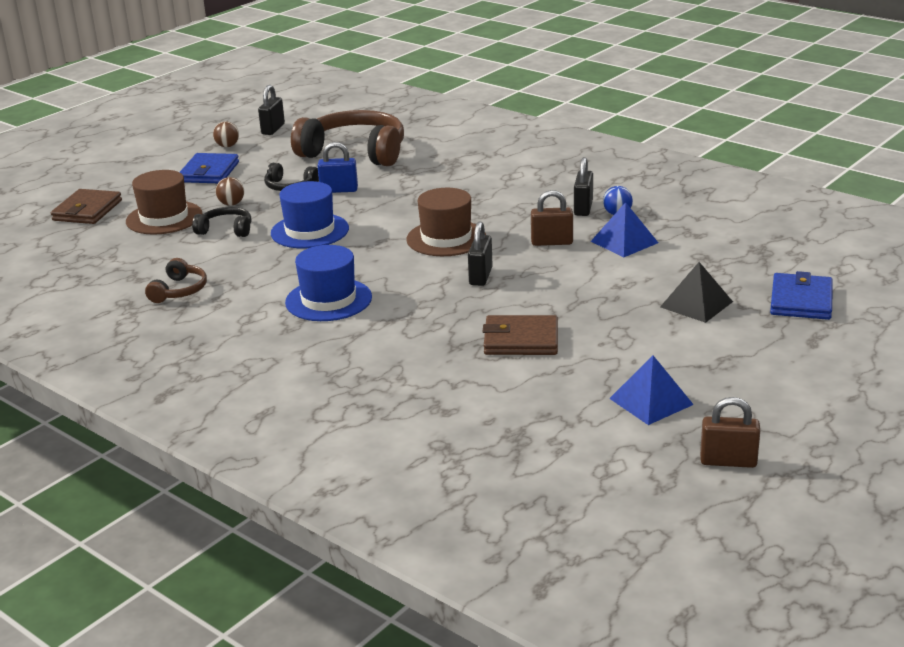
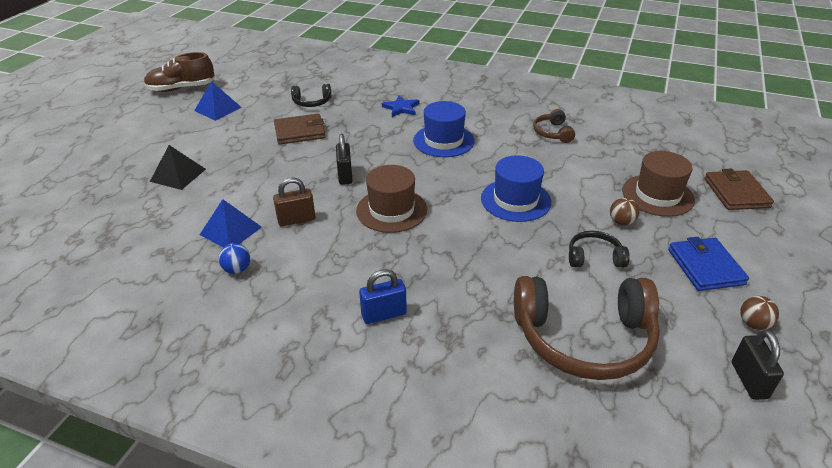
camera: 160 degrees right, 10 degrees up
black headphones [192,207,251,237] -> black headphones moved to [291,84,331,107]
blue padlock [317,142,358,193] -> blue padlock moved to [359,269,407,324]
black padlock [574,157,593,216] -> none
brown padlock [700,397,760,468] -> brown shoe [144,52,215,92]
blue wallet [770,271,833,320] -> none
none -> blue star [382,95,419,117]

